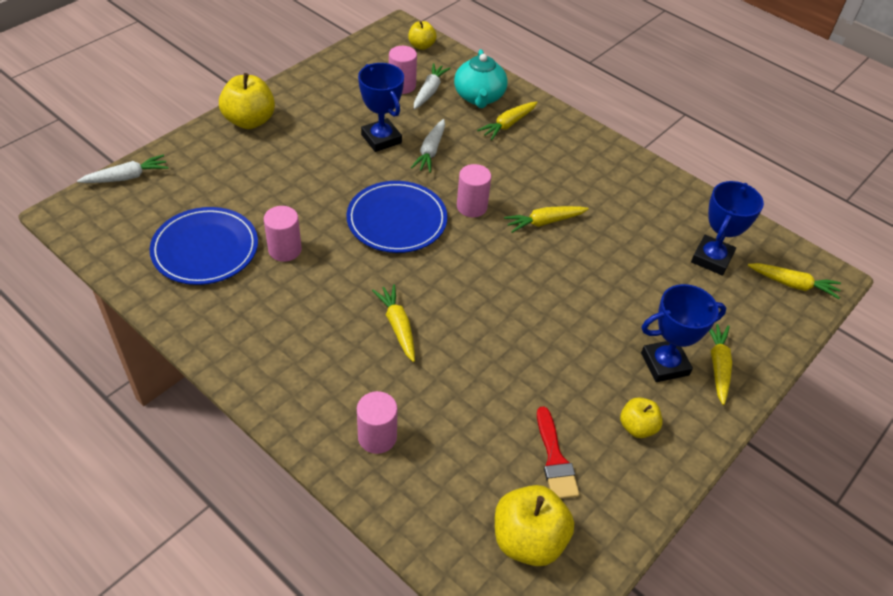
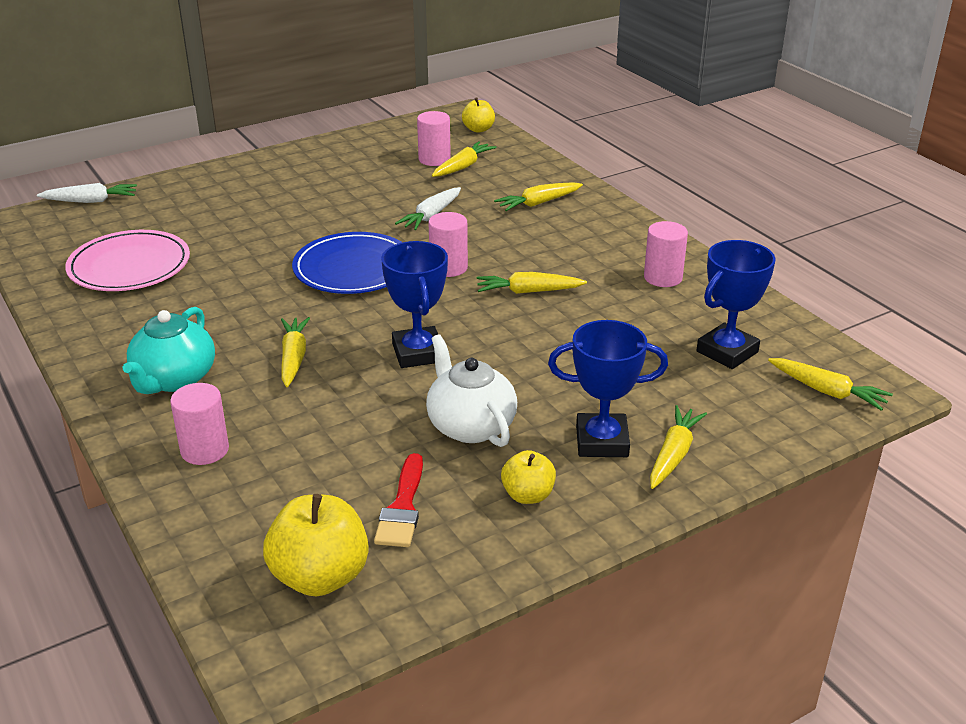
camera: 20 degrees right, 15 degrees down
blue plate [150,207,258,285] -> pink plate [65,230,190,291]
yellow apple [219,73,275,129] -> none
pink cylinder [264,206,302,262] -> pink cylinder moved to [644,221,688,287]
blue trophy [358,63,404,152] -> blue trophy moved to [381,241,448,368]
white carrot [414,63,451,109] -> yellow carrot [432,141,497,177]
turquoise teapot [454,49,508,108] -> turquoise teapot moved to [123,307,215,394]
none -> white teapot [426,334,517,447]

